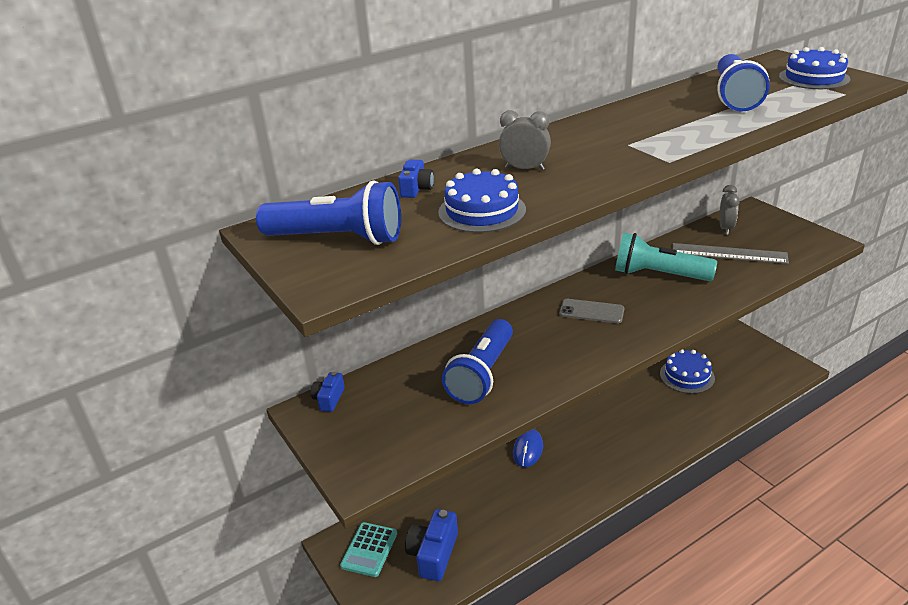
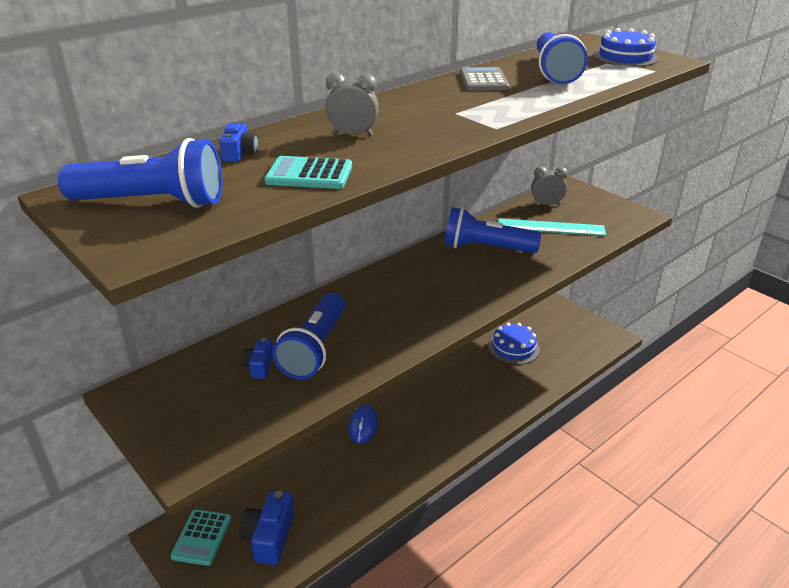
camera: 10 degrees left, 0 degrees up
blue camera [311,372,345,412] -> blue camera moved to [241,338,273,379]
blue cake [438,168,526,233] -> turquoise calculator [264,156,352,189]
grey phone [559,299,624,324] -> none
turquoise flashlight [615,233,717,281] -> blue flashlight [445,207,541,253]
grey ruler [672,243,789,264] -> turquoise ruler [498,218,606,236]
grey clock [719,185,740,235] -> grey clock turned 90 degrees counterclockwise [531,166,568,205]
none -> grey calculator [460,67,510,91]

